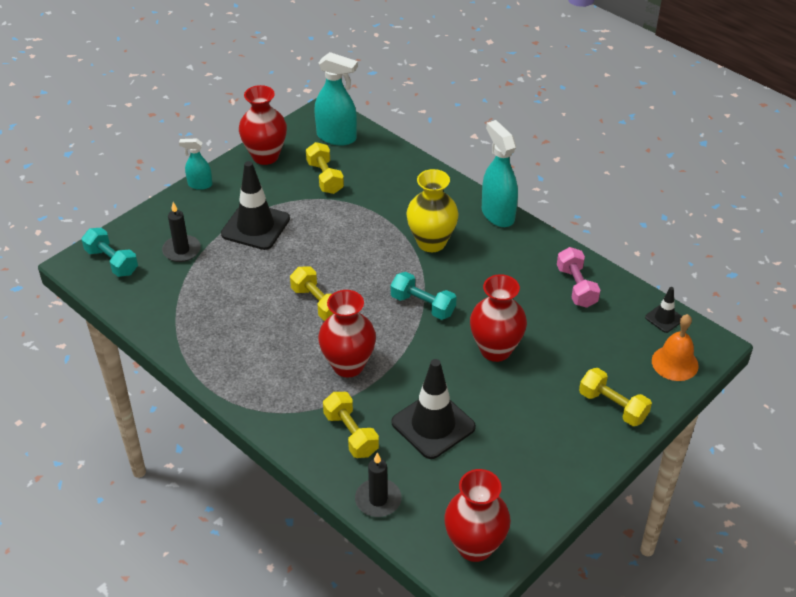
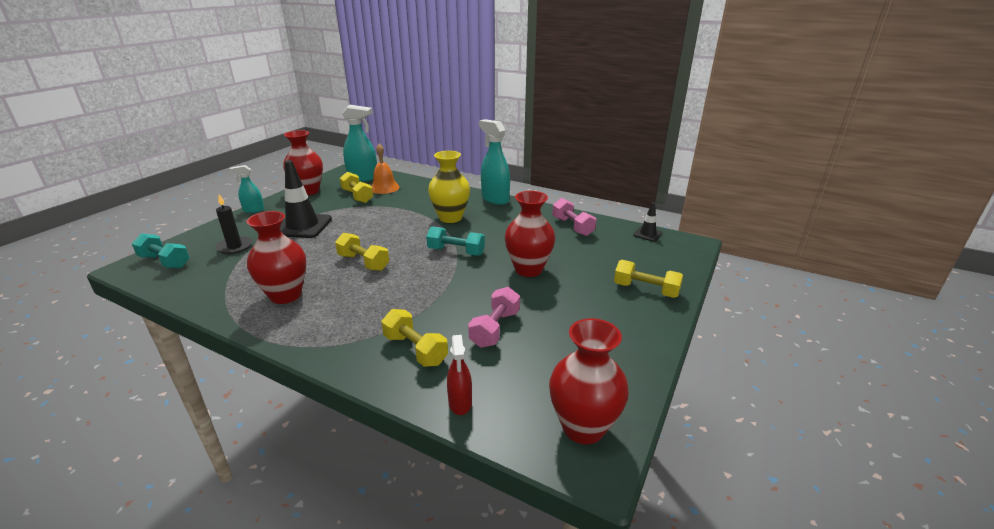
camera: 15 degrees left, 15 degrees down
red vase [318,290,376,377] -> red vase moved to [246,211,306,304]
black candle [355,453,402,517] -> red spray bottle [447,335,472,415]
black traffic cone [391,359,476,459] -> pink dumbbell [468,287,520,348]
orange bell [652,314,699,381] -> orange bell moved to [371,144,400,194]

